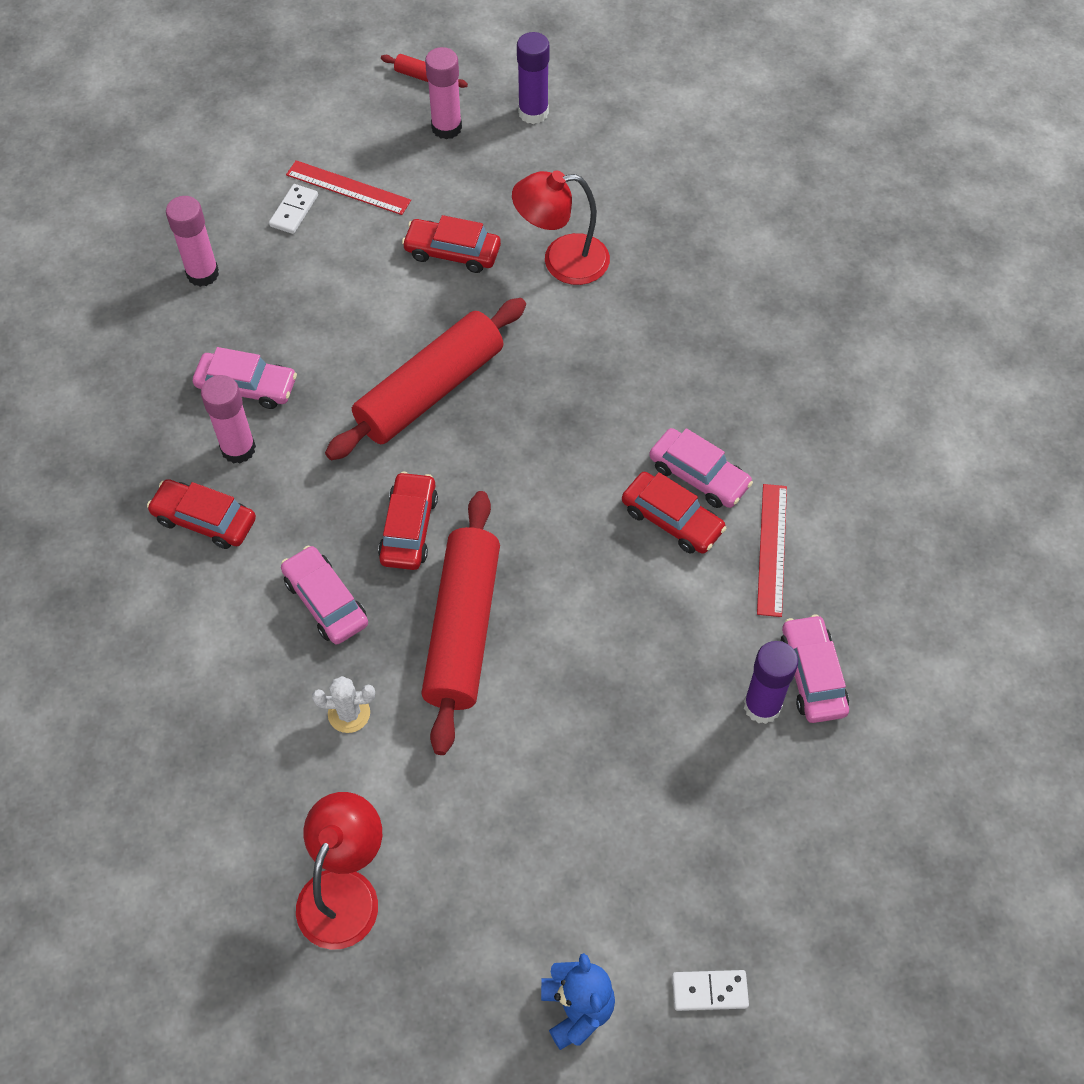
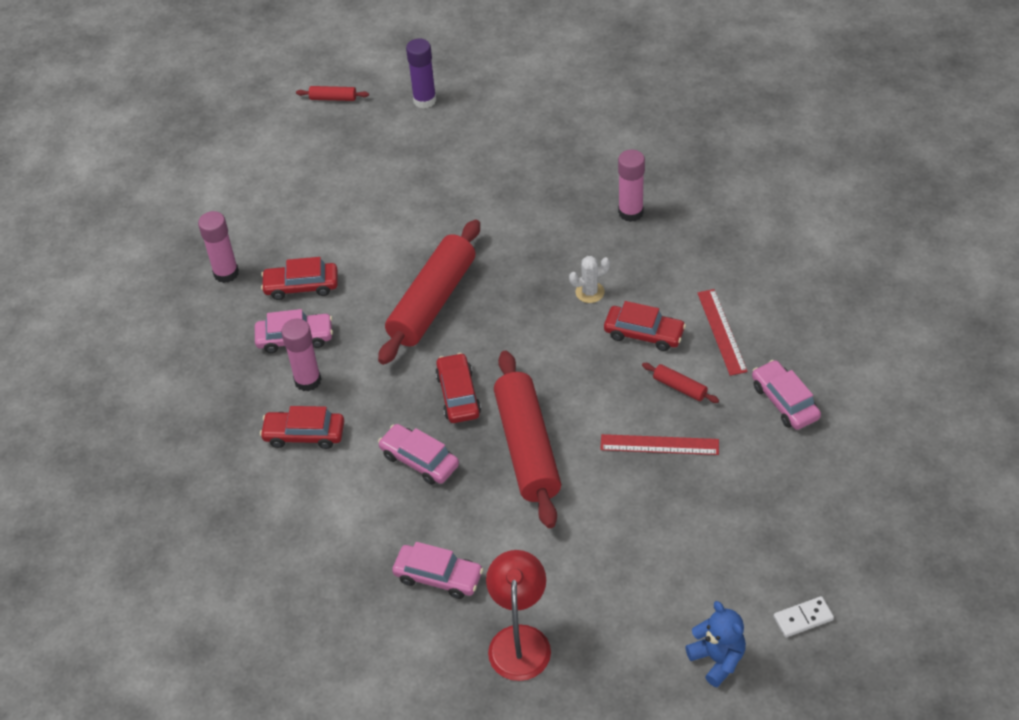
camera: 15 degrees left, 10 degrees down
white domino [269,184,318,234] -> none
red ruler [286,160,411,215] -> red ruler moved to [600,434,719,455]
white cactus [312,676,375,733] -> white cactus moved to [569,256,610,303]
red car [402,215,501,273] -> red car moved to [261,257,338,300]
pink glue stick [425,47,462,139] -> pink glue stick moved to [618,149,645,222]
red lamp [512,171,610,285] -> none
pink car [649,428,753,508] -> pink car moved to [392,542,483,599]
purple glue stick [744,641,798,724] -> none
none -> red rolling pin [642,363,719,403]

